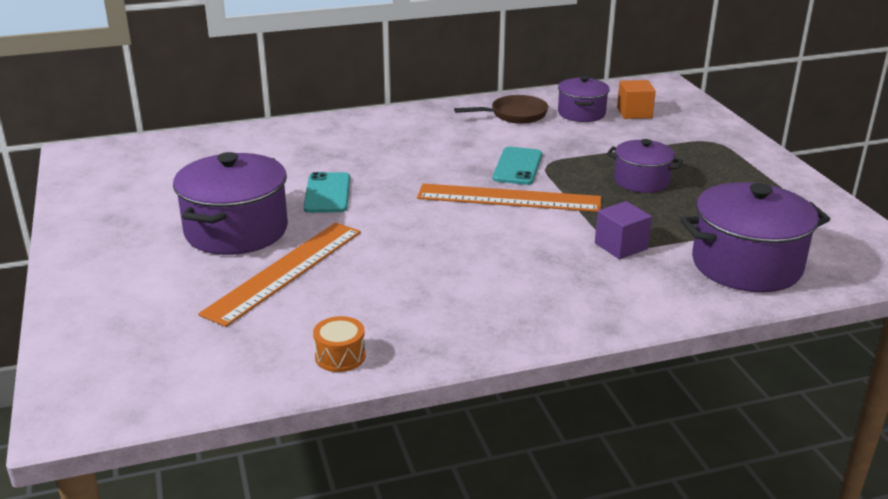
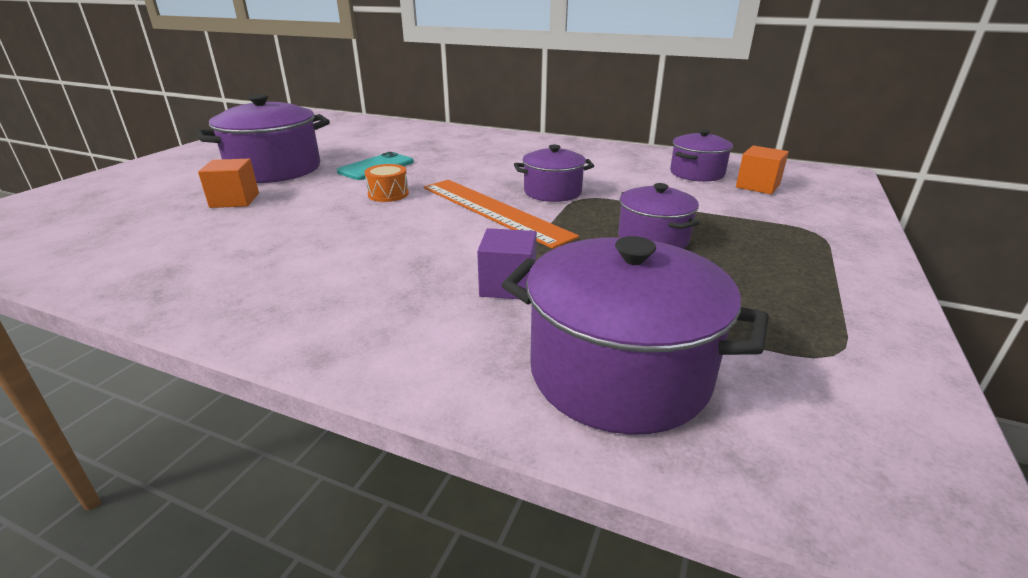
camera: 40 degrees right, 0 degrees up
orange ruler [198,222,361,327] -> orange cube [198,159,259,208]
orange drum [313,316,366,372] -> orange drum moved to [365,164,409,202]
brown pan [454,95,548,124] -> none
turquoise phone [493,147,542,185] -> purple pot [514,145,594,202]

